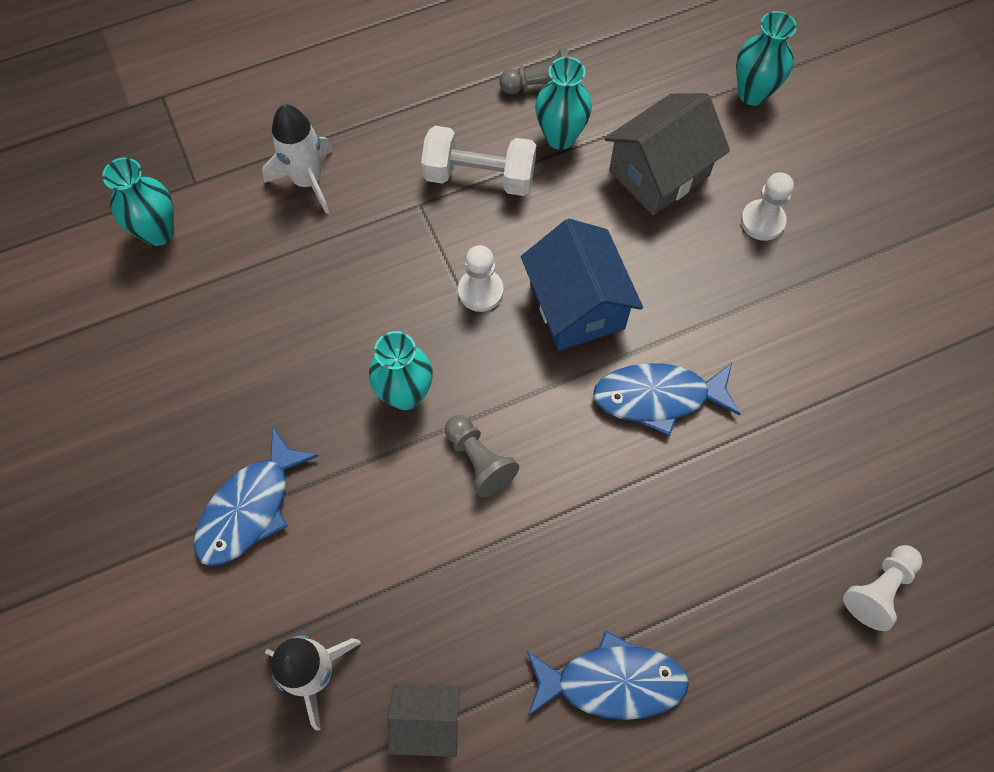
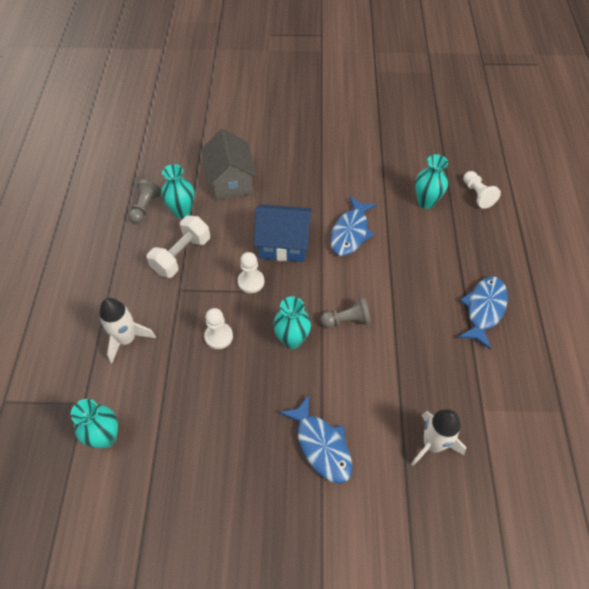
camera: 65 degrees left, 10 degrees down
grey house [388,684,460,757] -> none
turquoise vase [736,11,797,106] -> turquoise vase moved to [415,154,448,209]
white pawn [741,172,794,241] -> white pawn moved to [204,308,233,349]

